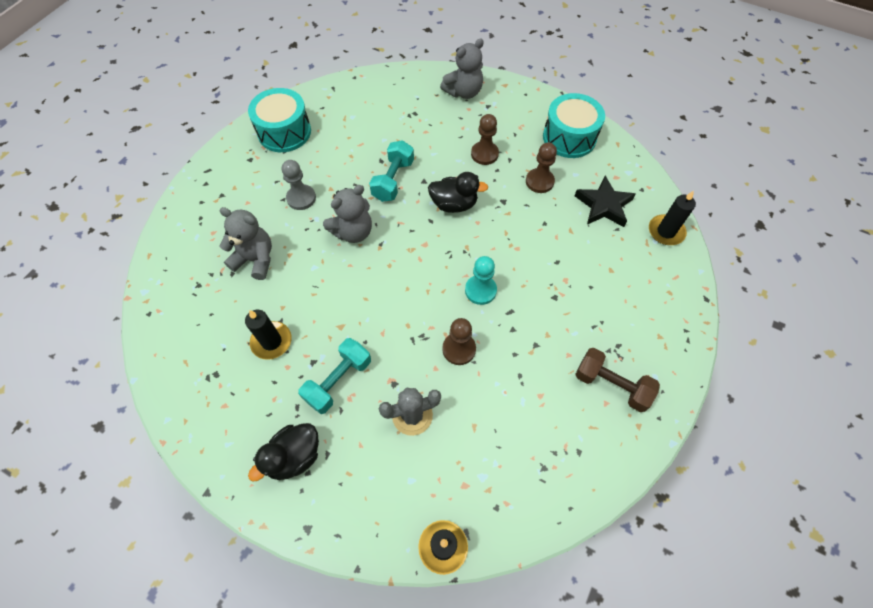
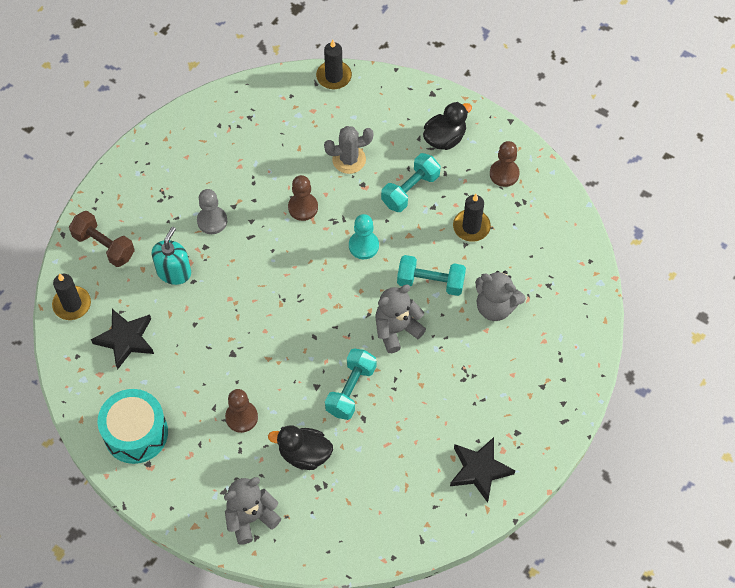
camera: 175 degrees left, 0 degrees up
turquoise drum [248,88,311,152] -> black star [450,437,515,503]
grey pawn [282,160,316,210] -> grey pawn moved to [197,189,227,234]
black duck [428,172,488,213] -> black duck moved to [268,425,333,470]
turquoise pawn [465,256,497,305] -> turquoise pawn moved to [349,214,379,259]
brown pawn [526,142,557,193] -> brown pawn moved to [490,141,520,187]
brown dumbbell [575,348,660,412] -> brown dumbbell moved to [69,211,135,267]
none -> turquoise soap dispenser [152,227,191,285]
none -> turquoise dumbbell [397,255,466,296]

